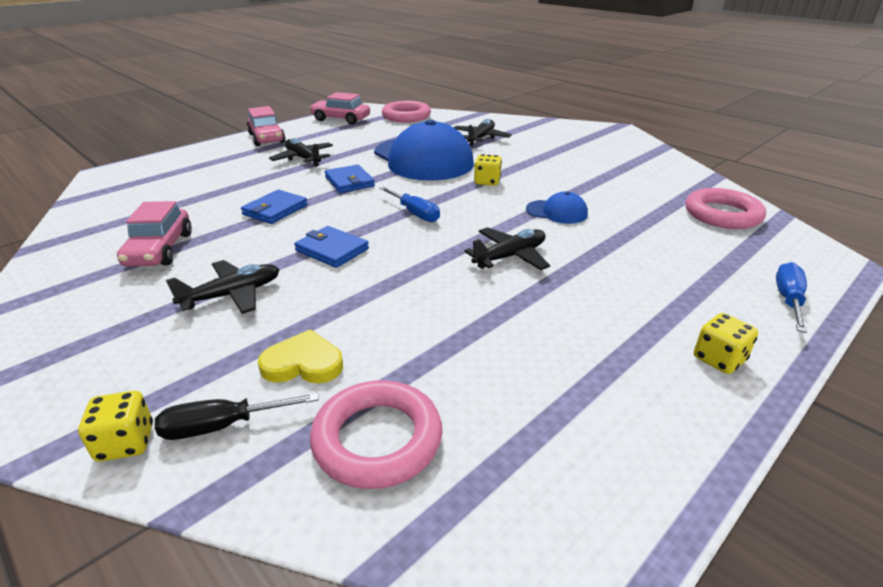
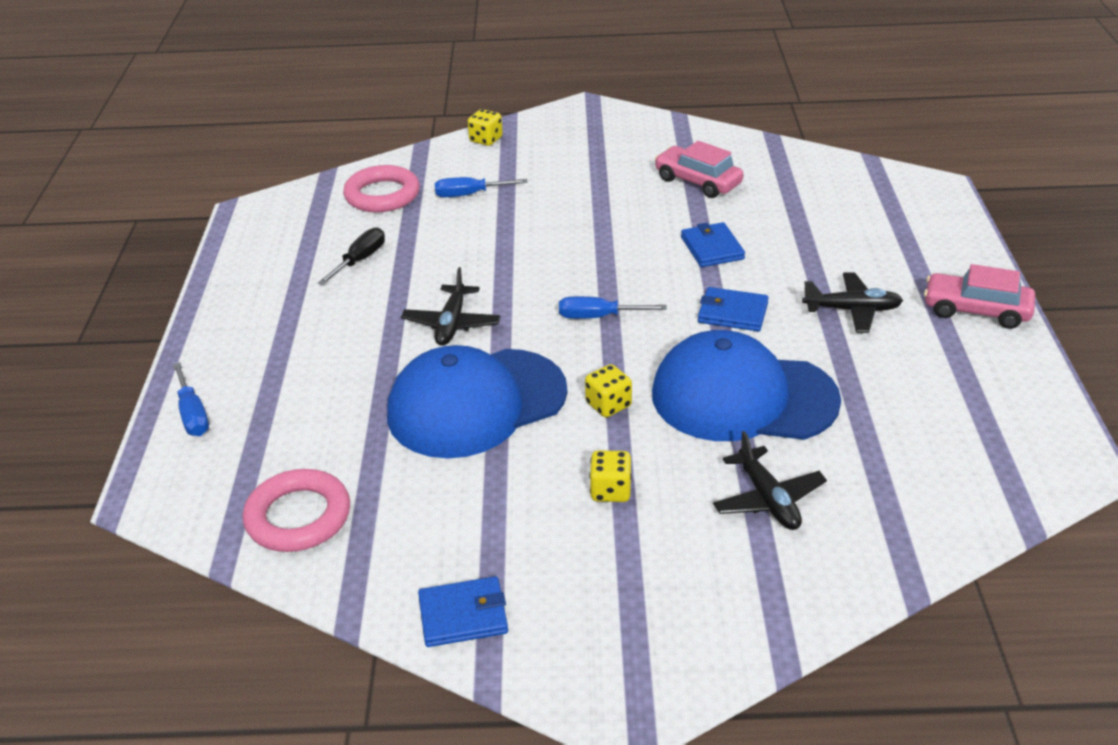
camera: 135 degrees right, 5 degrees up
black screwdriver [155,393,319,440] -> black screwdriver moved to [318,227,385,285]
black plane [166,260,280,314] -> none
yellow heart [258,329,343,384] -> blue screwdriver [435,177,528,197]
blue wallet [294,226,369,268] -> blue wallet moved to [418,576,508,647]
pink car [310,92,370,125] -> none
pink ring [382,101,431,123] -> none
blue cap [526,192,588,224] -> blue cap [387,345,568,458], size x2.29
yellow dice [694,313,758,374] -> yellow dice moved to [589,450,632,502]

